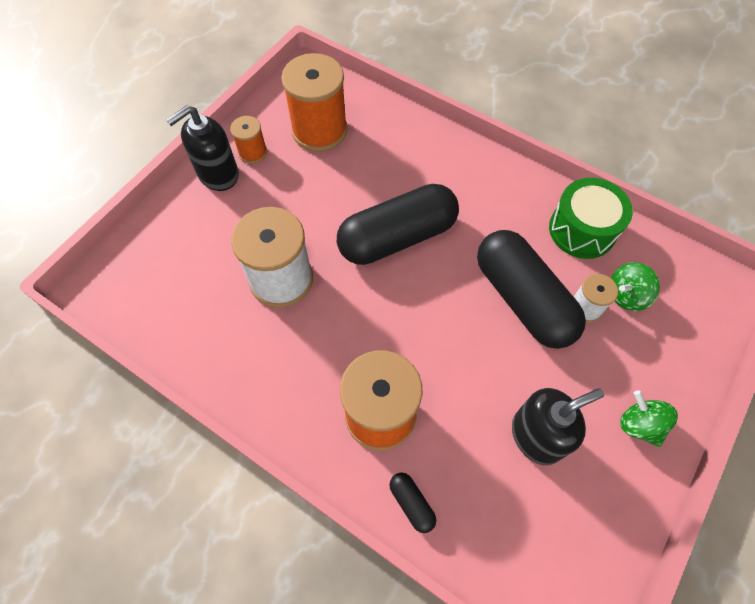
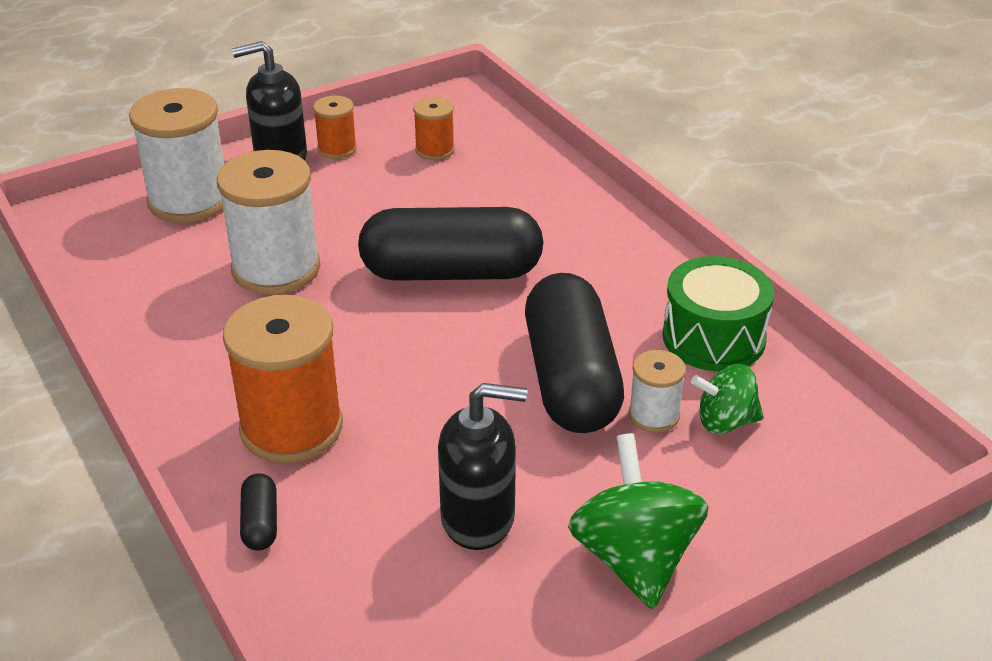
camera: 25 degrees right, 25 degrees down
orange spool [281,53,348,152] -> orange spool [413,97,455,160], size x0.51
green spinning top [620,390,678,447] -> green spinning top [568,433,709,609], size x1.64
none -> white spool [129,88,224,223]

